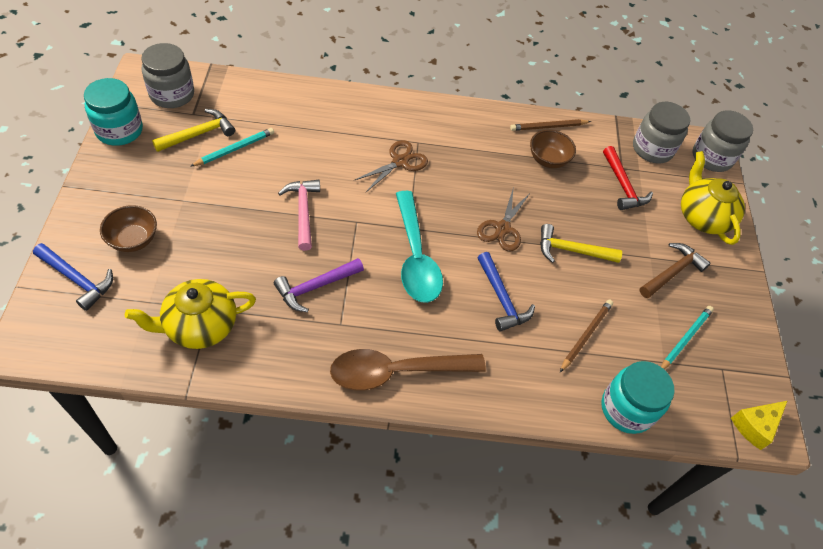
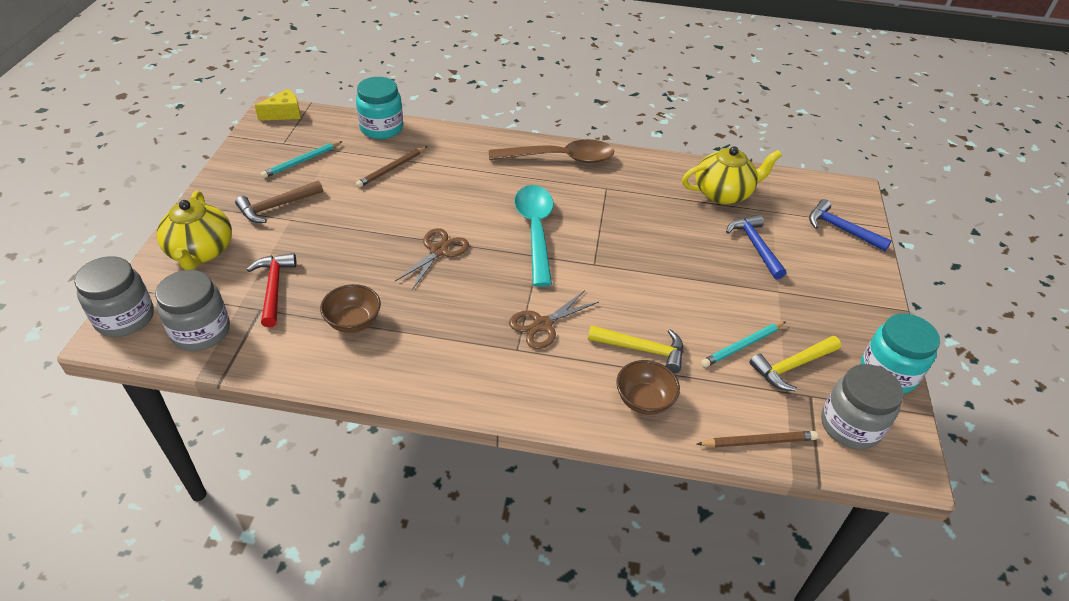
camera: 170 degrees left, 10 degrees down
brown bowl [100,205,157,252] -> brown bowl moved to [616,360,680,415]
purple hammer [274,258,364,312] -> none
pink hammer [278,180,320,251] -> none
blue hammer [477,252,535,332] -> blue hammer moved to [726,214,786,279]
brown pencil [510,119,591,131] -> brown pencil moved to [697,431,818,448]
yellow hammer [540,224,622,263] -> yellow hammer moved to [588,325,683,373]

